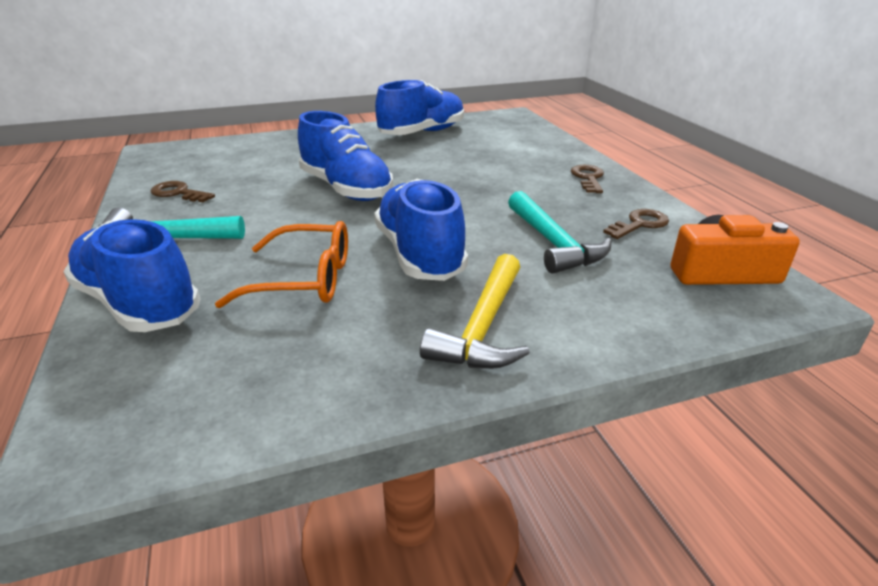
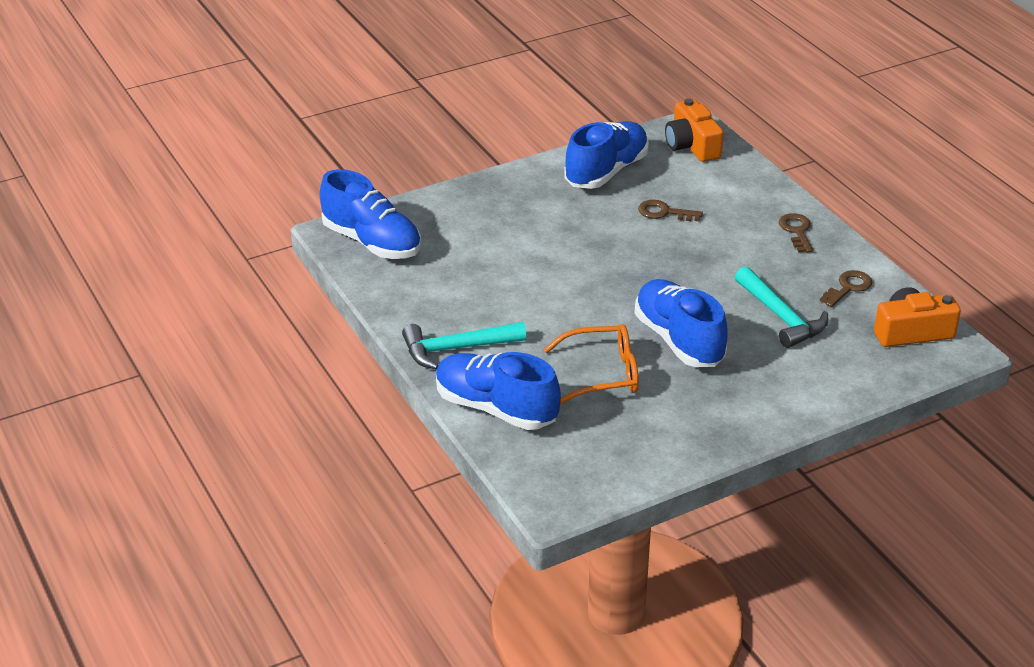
camera: 10 degrees left, 5 degrees up
brown key [151,181,215,202] -> brown key moved to [638,200,703,221]
blue shoe [298,111,393,201] -> blue shoe moved to [320,169,421,259]
yellow hammer [420,254,530,369] -> none
none -> orange camera [665,98,724,162]

